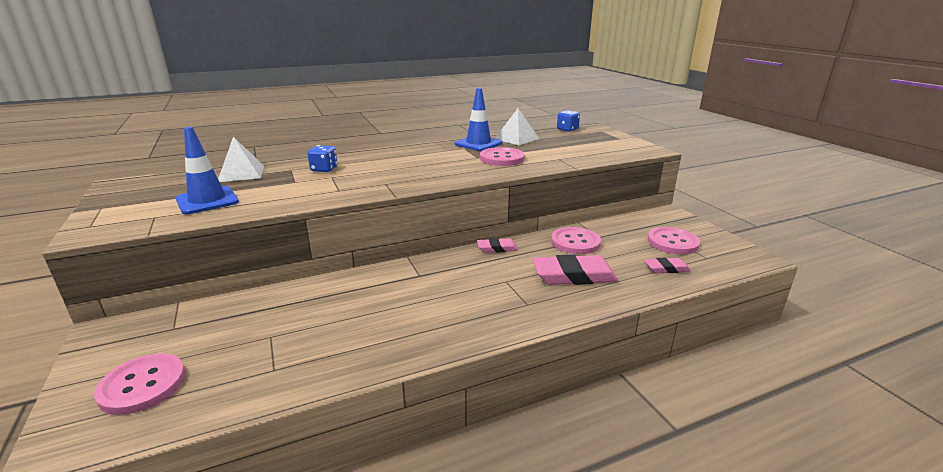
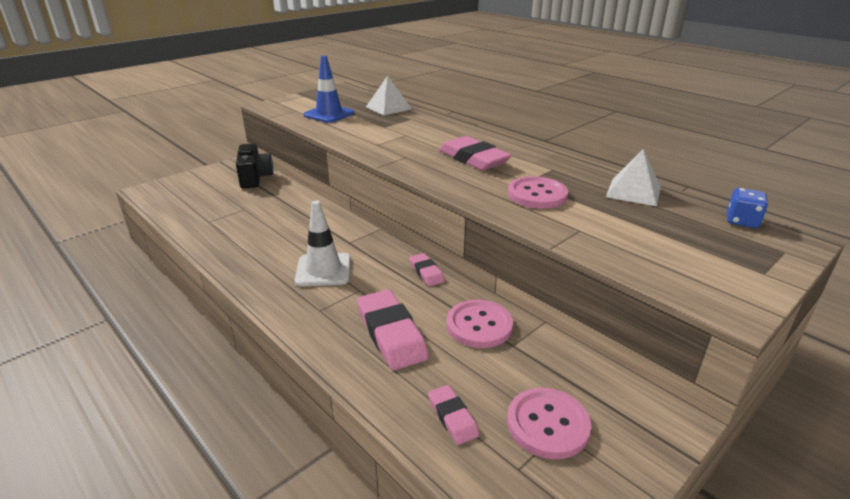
camera: 70 degrees right, 5 degrees up
pink button [94,353,185,415] -> none
blue dice [307,145,338,172] -> none
blue traffic cone [455,88,503,151] -> none
none -> black camera [236,144,274,188]
none -> white traffic cone [295,200,351,287]
none -> pink eraser [439,136,512,171]

